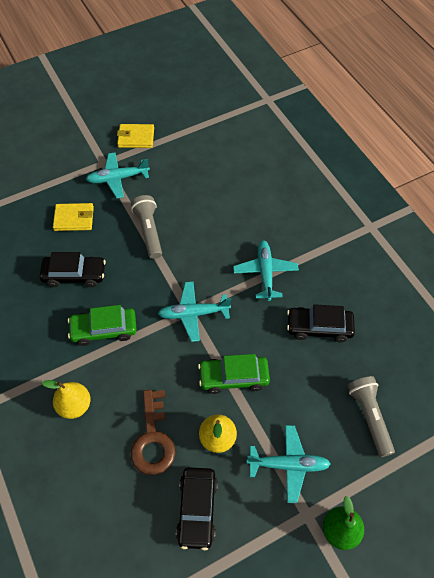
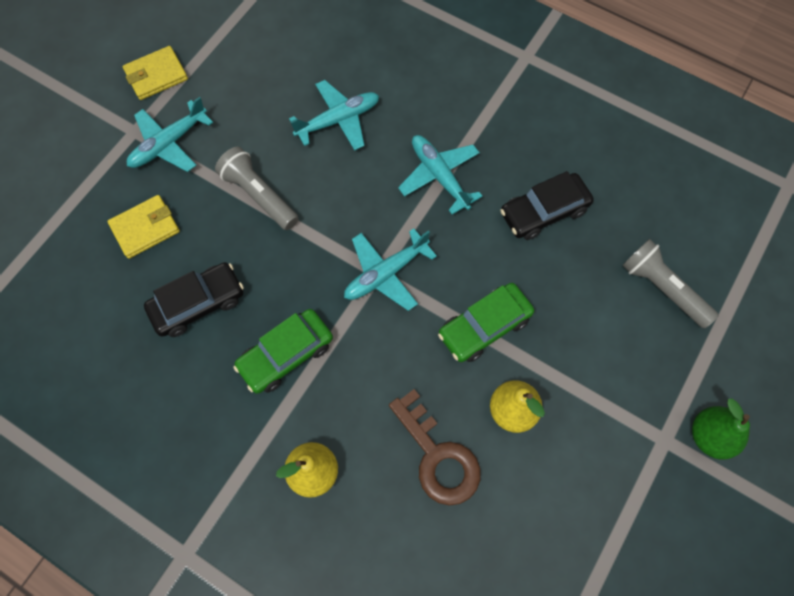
camera: 30 degrees left, 10 degrees up
black car [176,467,218,550] -> none
turquoise plane [247,425,331,503] -> turquoise plane moved to [289,80,379,150]

